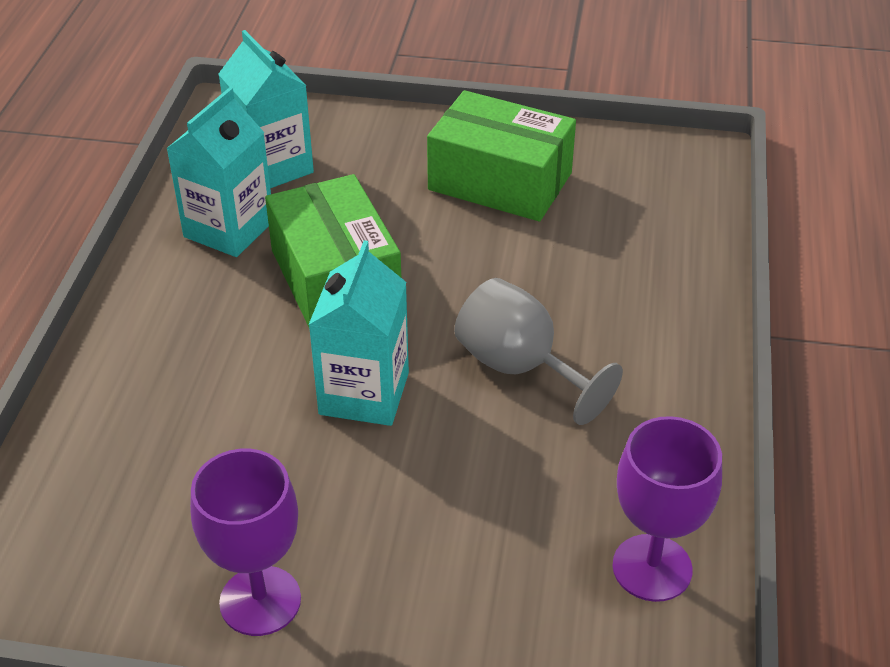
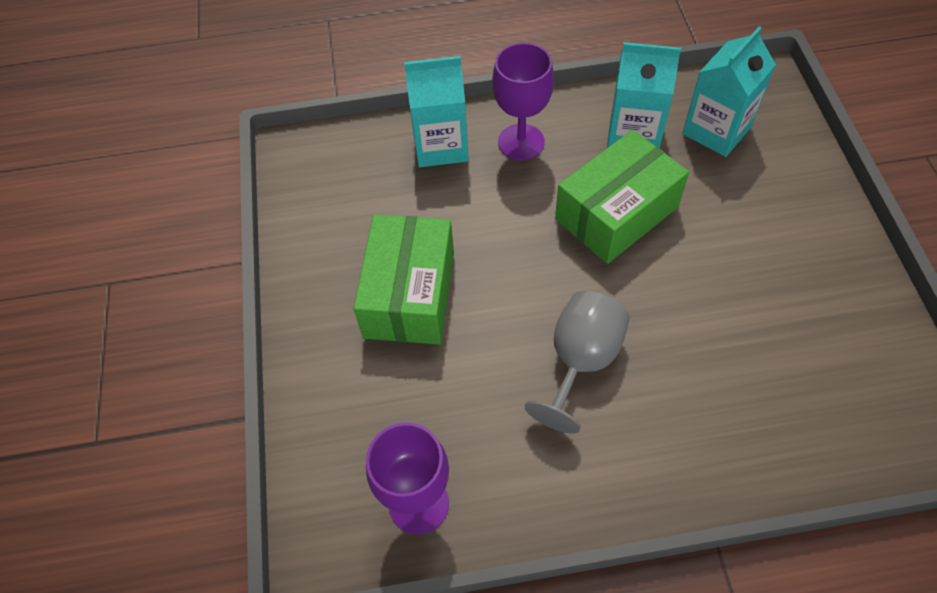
camera: 75 degrees right, 15 degrees up
purple goblet [190,449,301,636] -> purple goblet moved to [492,43,554,160]
turquoise carton [309,240,409,426] -> turquoise carton moved to [404,56,469,167]
green box [427,90,576,221] -> green box moved to [353,214,454,345]

